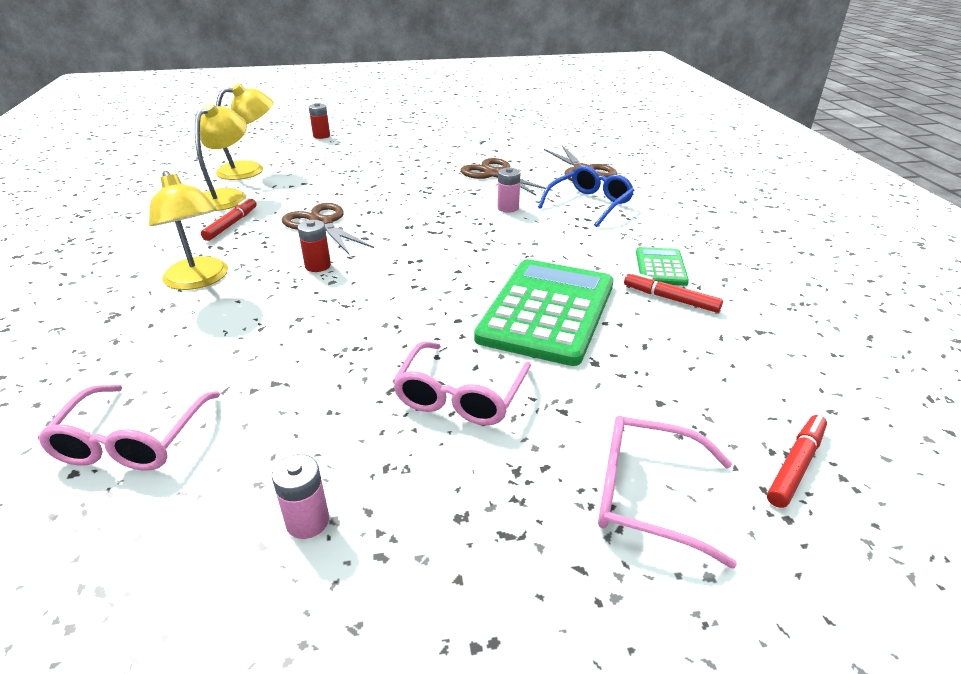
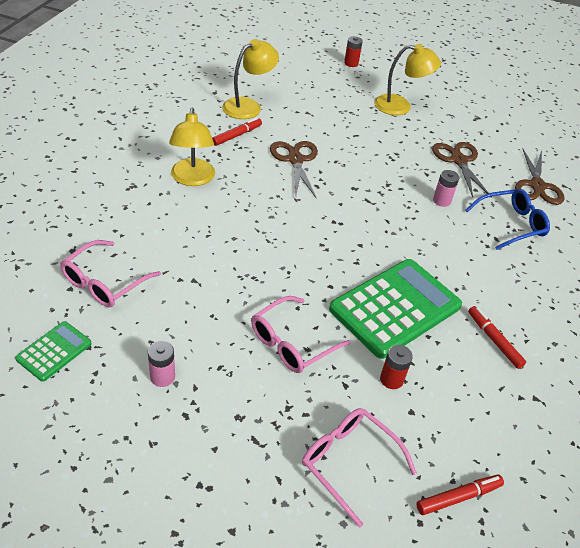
camera: 25 degrees right, 10 degrees up
yellow lamp [216,84,273,180] -> yellow lamp moved to [374,44,441,115]
red battery [298,220,331,272] -> red battery moved to [380,345,413,389]
green calculator [636,247,689,286] -> green calculator moved to [15,321,92,382]

